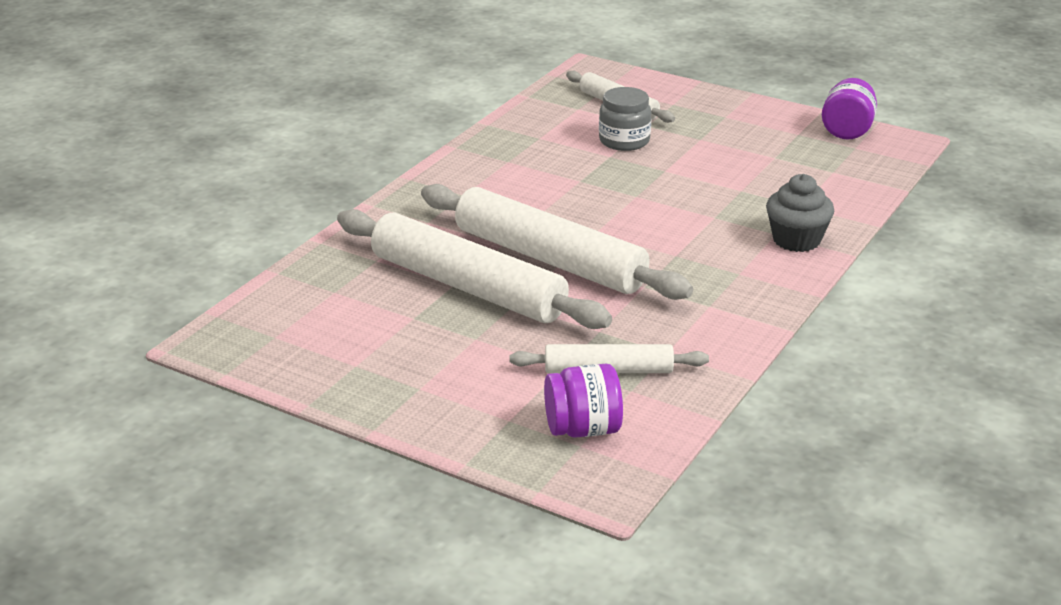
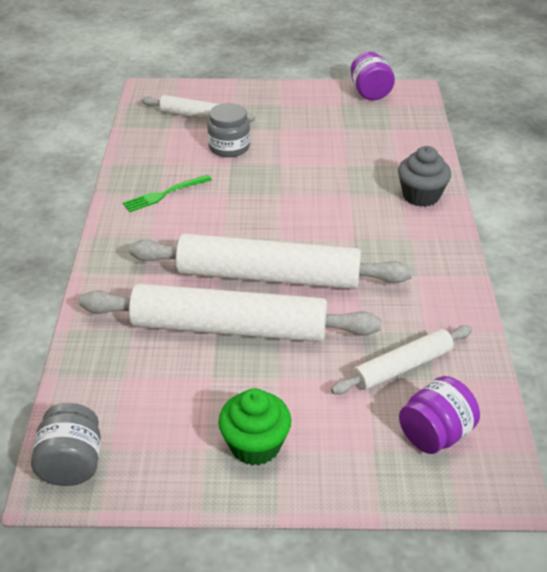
camera: 30 degrees left, 10 degrees up
none -> grey jar [31,403,101,486]
none -> green fork [122,175,212,212]
none -> green cupcake [218,388,291,466]

